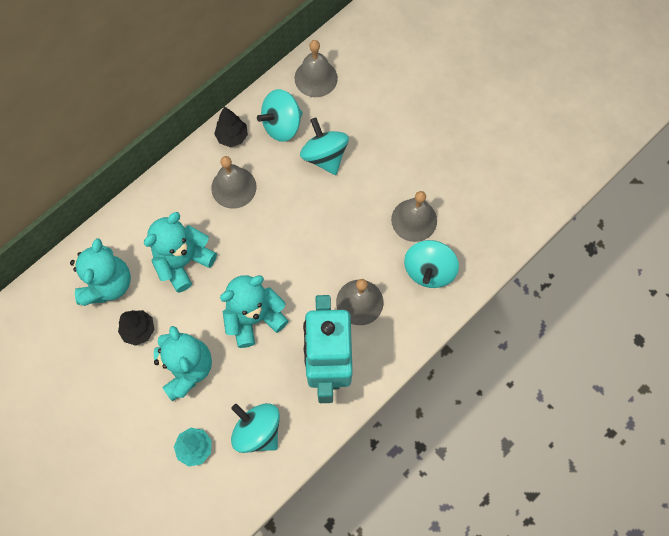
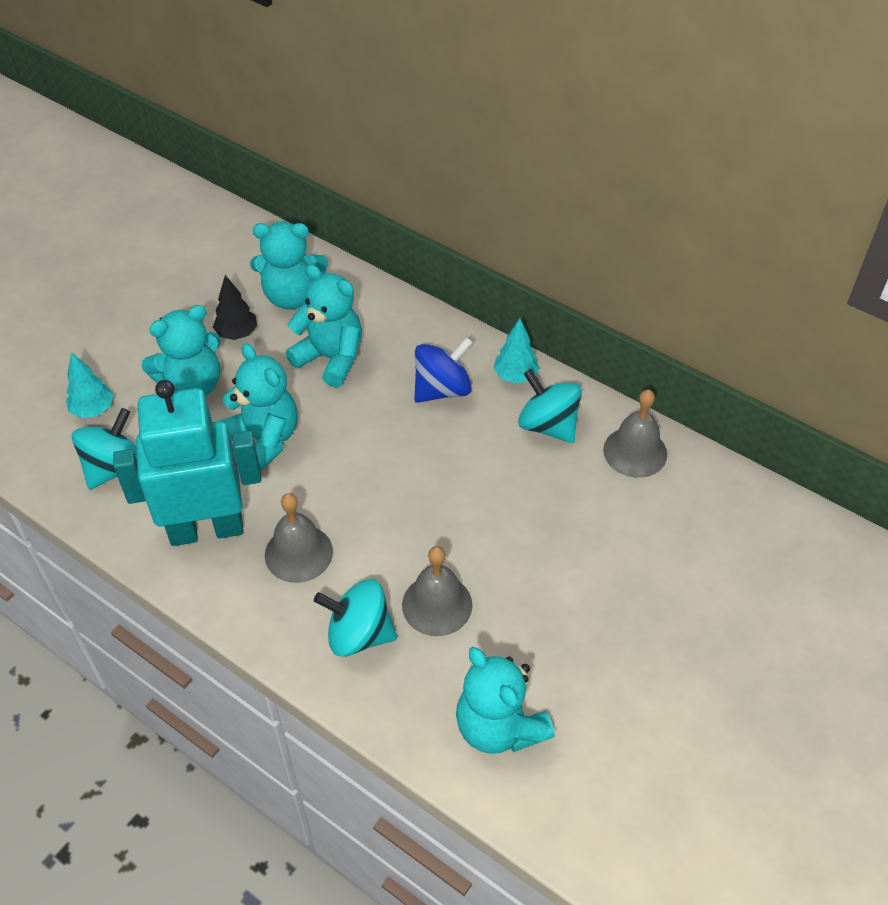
camera: 80 degrees right, 20 degrees down
grey bell [211,156,256,209] -> blue spinning top [414,337,473,403]
black tree [214,106,248,147] -> turquoise tree [493,318,539,384]
turquoise spinning top [300,117,349,175] -> none
none -> turquoise teddy bear [456,647,555,754]

